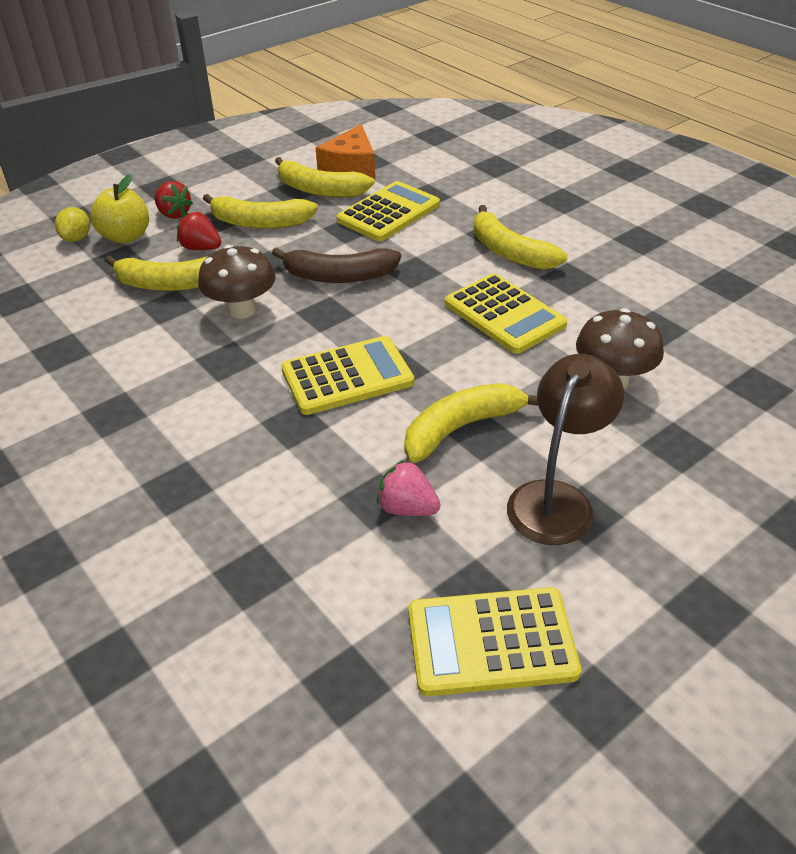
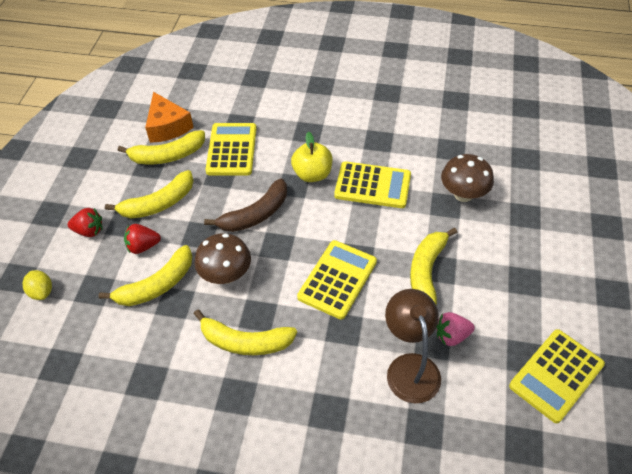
camera: 40 degrees left, 10 degrees up
yellow apple [90,174,149,244] -> yellow apple moved to [291,132,332,182]
yellow banana [474,205,568,270] -> yellow banana moved to [194,309,297,355]
brown lamp [507,354,624,545] -> brown lamp moved to [385,289,441,403]

